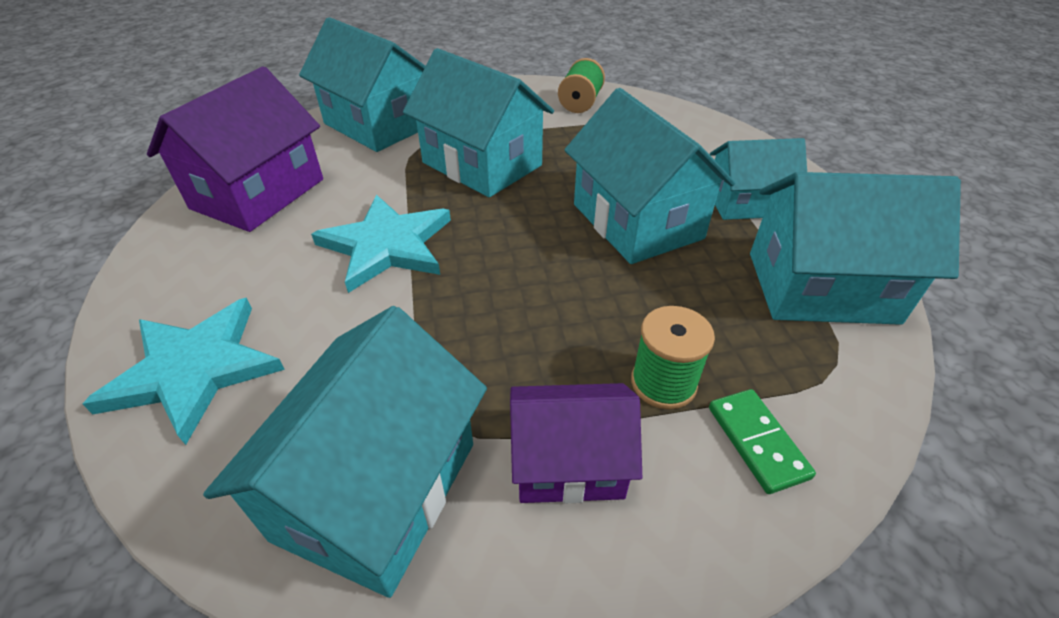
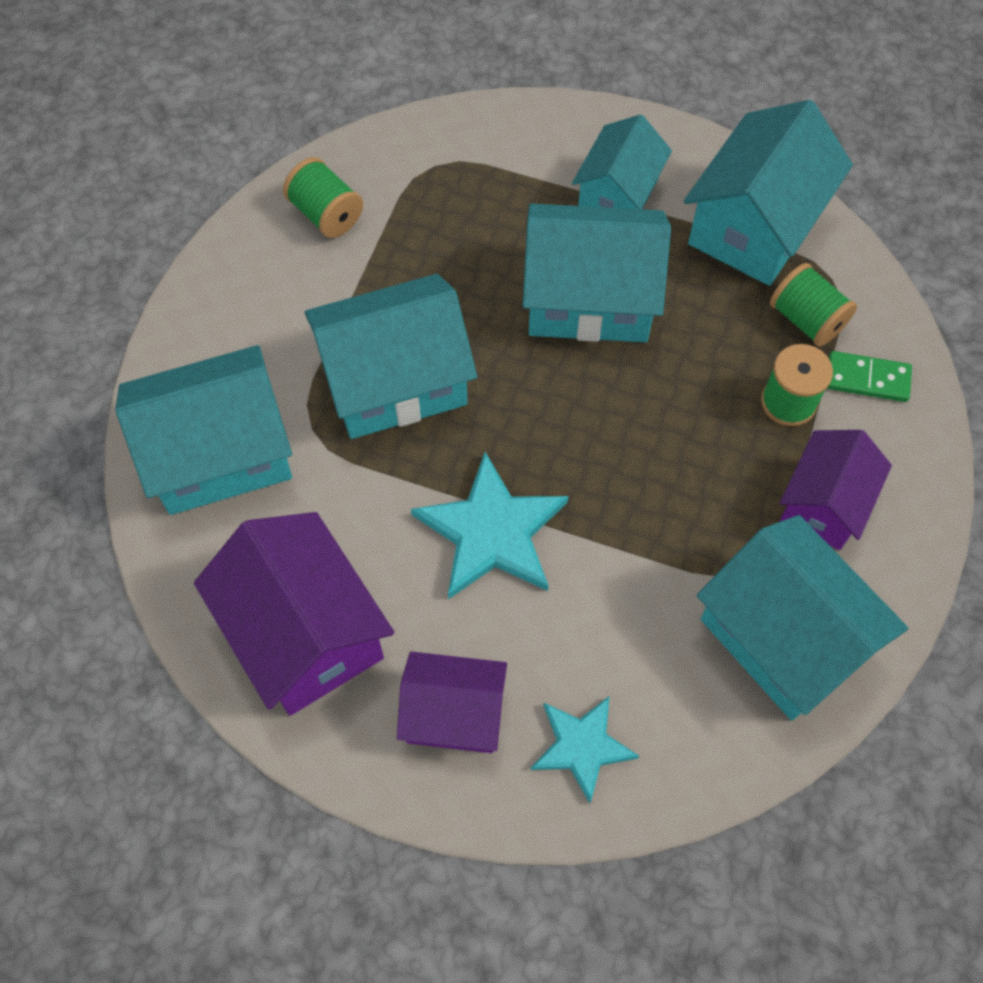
camera: 60 degrees left, 20 degrees up
turquoise star [83,298,285,445] -> turquoise star [531,696,639,803], size x0.64
none -> purple house [397,652,507,753]
none -> green spool [770,263,857,347]

